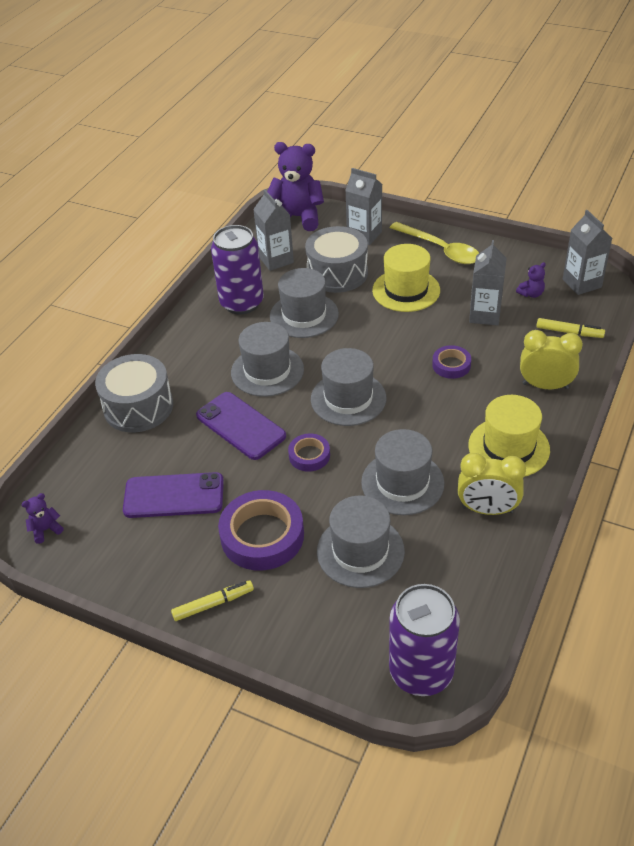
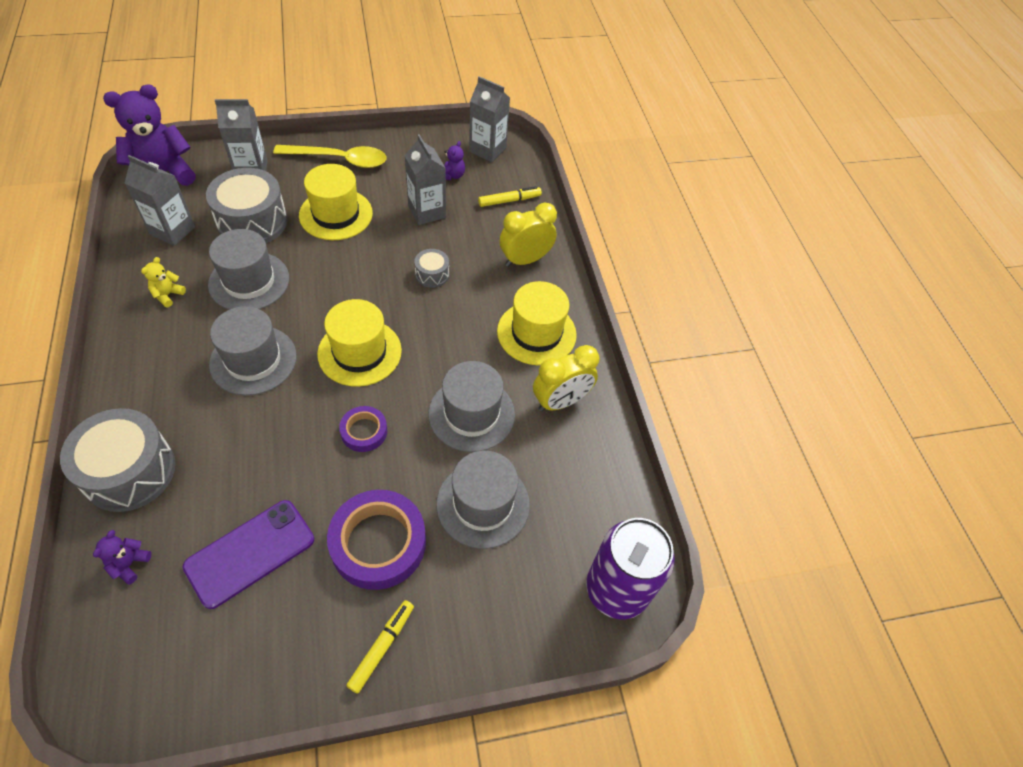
camera: 45 degrees left, 10 degrees up
purple teddy bear [21,493,63,544] -> purple teddy bear moved to [93,530,152,585]
purple phone [196,392,286,460] -> none
purple can [211,225,264,314] -> yellow teddy bear [141,257,186,307]
grey hat [311,348,386,426] -> yellow hat [317,299,402,387]
purple tape [432,345,471,379] -> grey drum [414,249,449,288]

